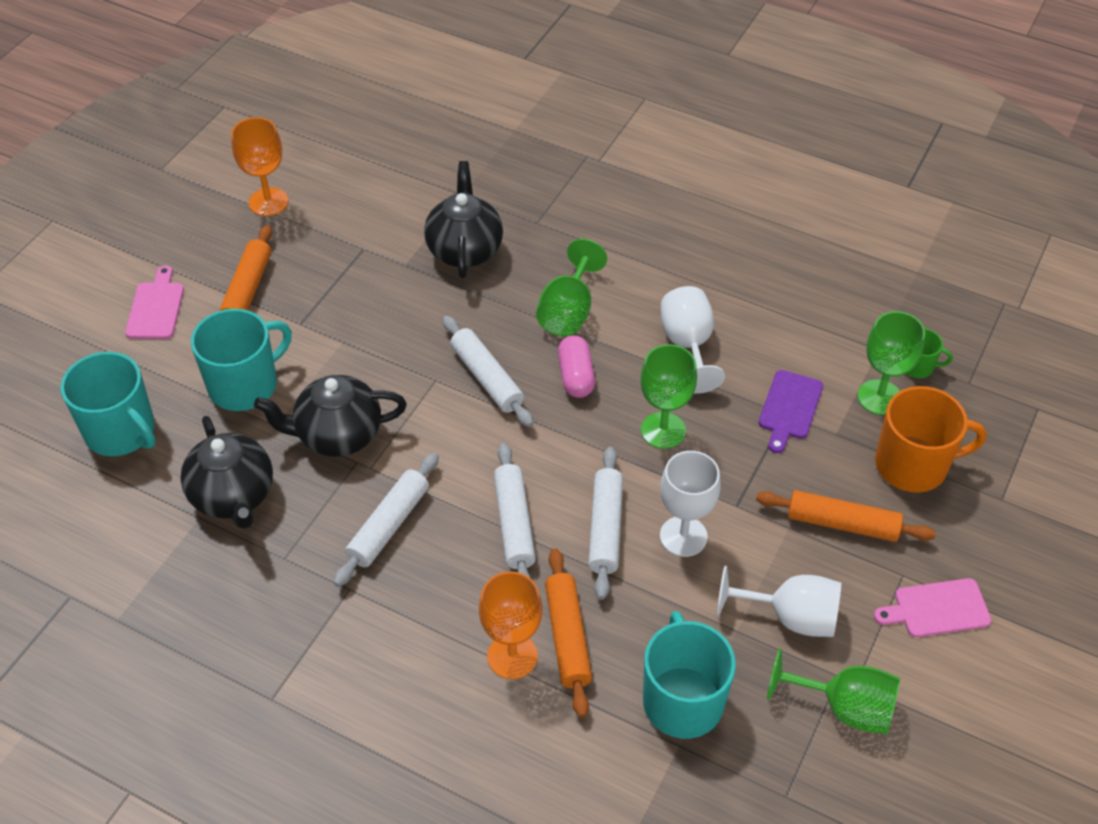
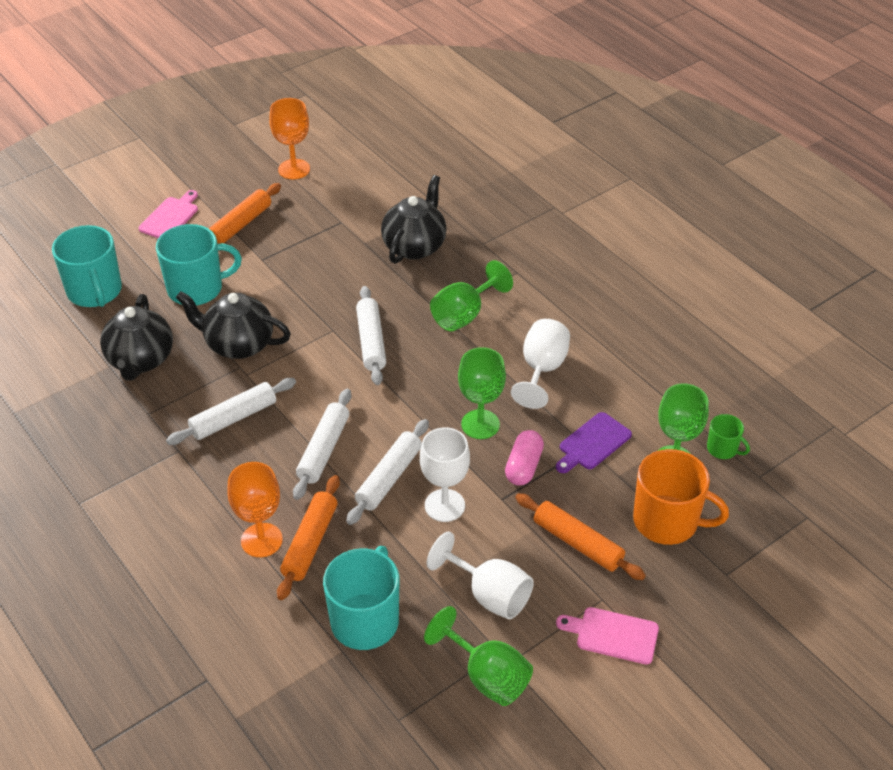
camera: 25 degrees right, 5 degrees down
pink capsule [558,335,595,398] -> pink capsule moved to [505,430,544,486]

